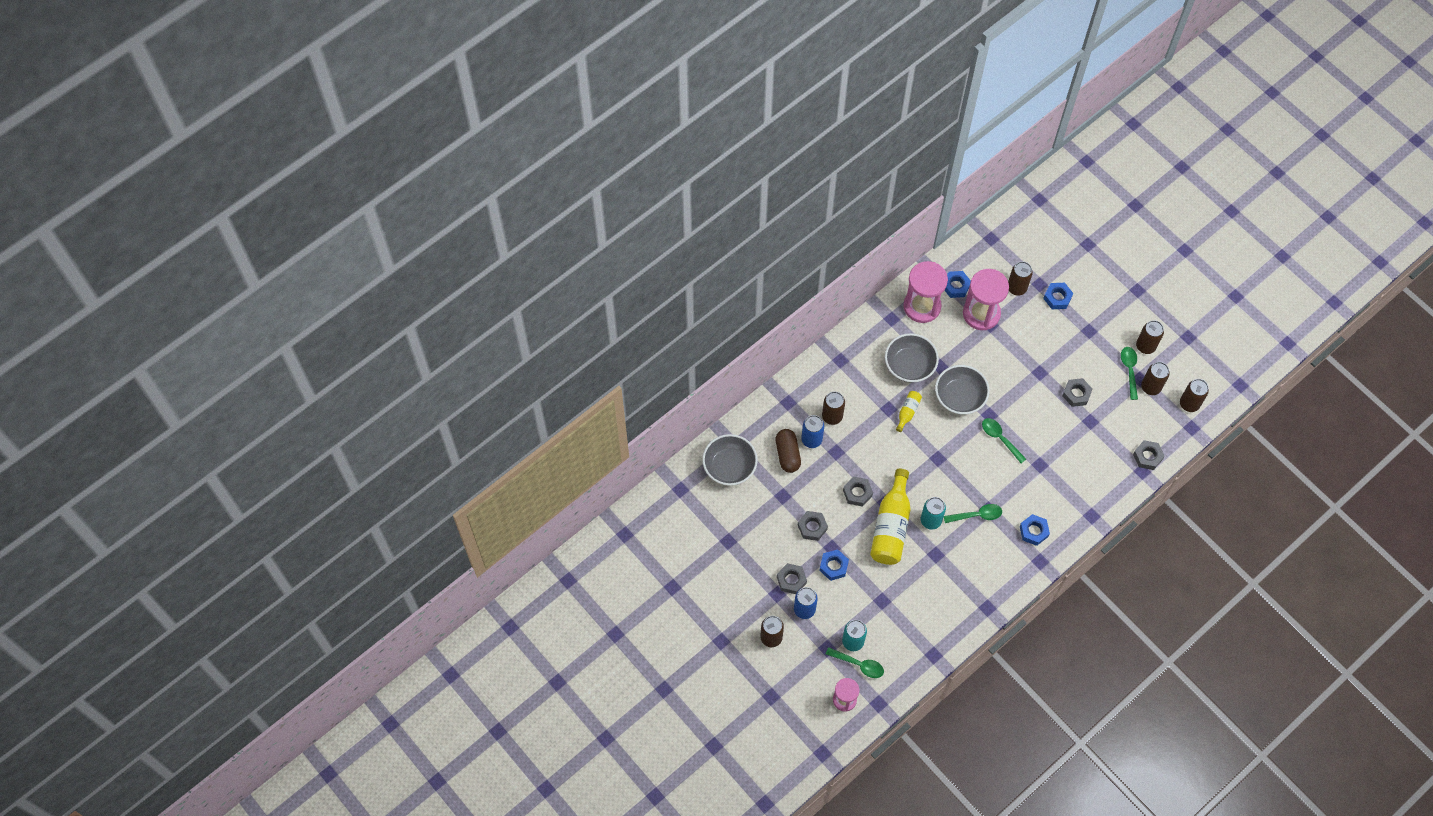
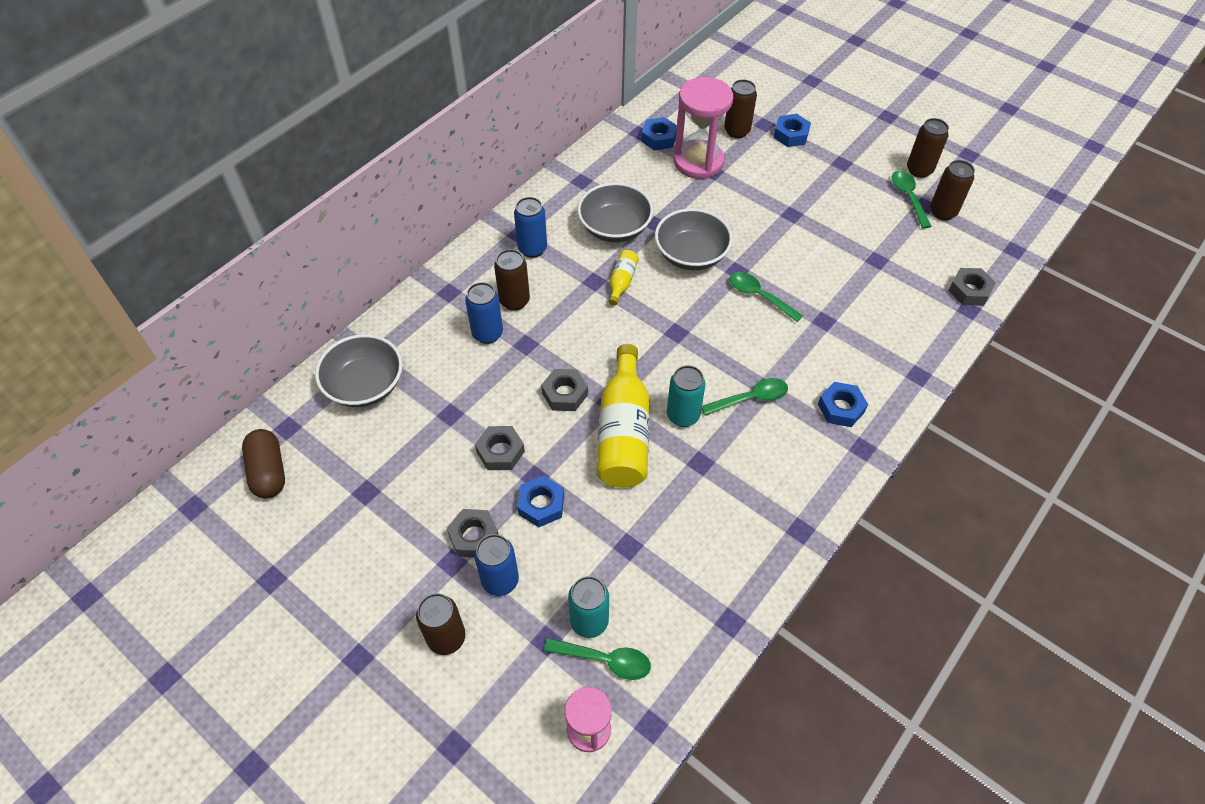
camera: 10 degrees left, 10 degrees down
brown capsule [776,429,801,473] -> brown capsule moved to [242,429,285,498]
pink hourglass [903,261,948,323] -> none
grey nut [1062,378,1093,407] -> none
brown can [1180,379,1209,412] -> none
none -> blue can [514,197,547,258]

